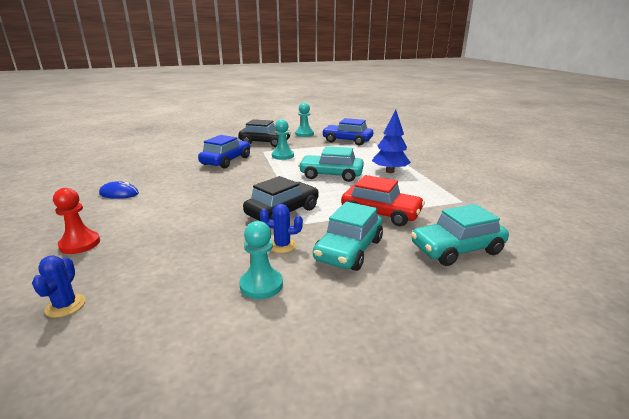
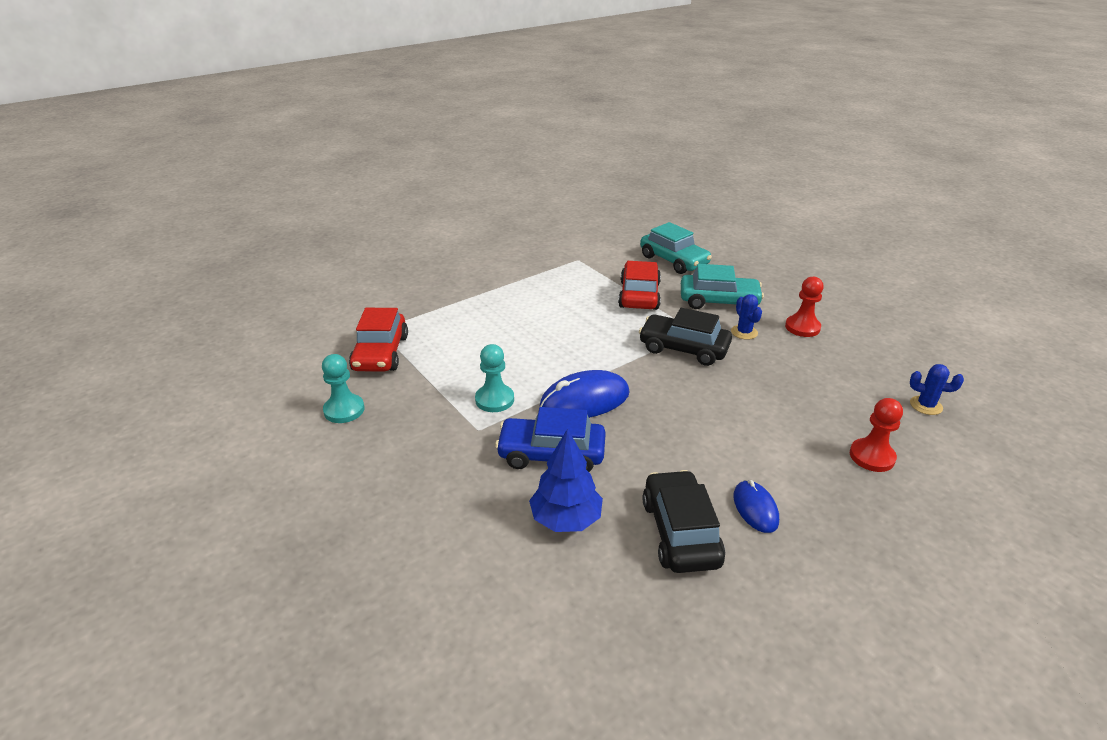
camera: 110 degrees left, 10 degrees up
blue cactus [32,255,85,318] -> blue cactus turned 45 degrees clockwise [910,364,964,415]
black car [238,119,291,147] -> black car moved to [642,470,725,573]
turquoise pawn [239,221,283,299] -> red pawn [785,277,824,337]
turquoise car [298,146,364,182] -> none
blue car [322,118,373,145] -> red car [349,308,408,372]
blue tree [372,109,411,173] -> blue tree moved to [529,428,603,532]
none -> blue mouse [540,370,630,418]

